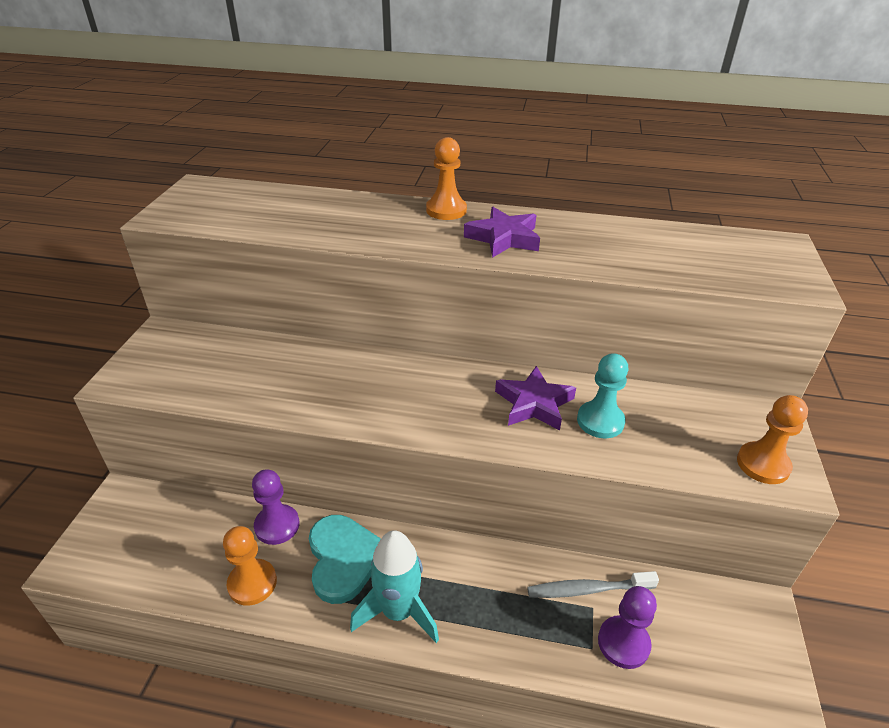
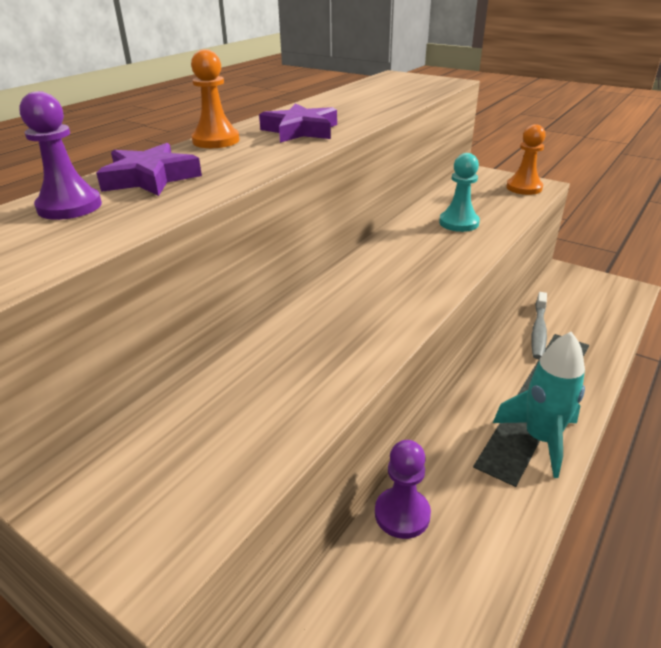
camera: 65 degrees left, 5 degrees down
orange pawn [223,526,277,606] -> none
turquoise heart [309,515,381,604] -> none
purple star [495,366,576,431] -> purple star moved to [96,143,202,196]
purple pawn [598,586,657,669] -> purple pawn moved to [19,91,102,220]

